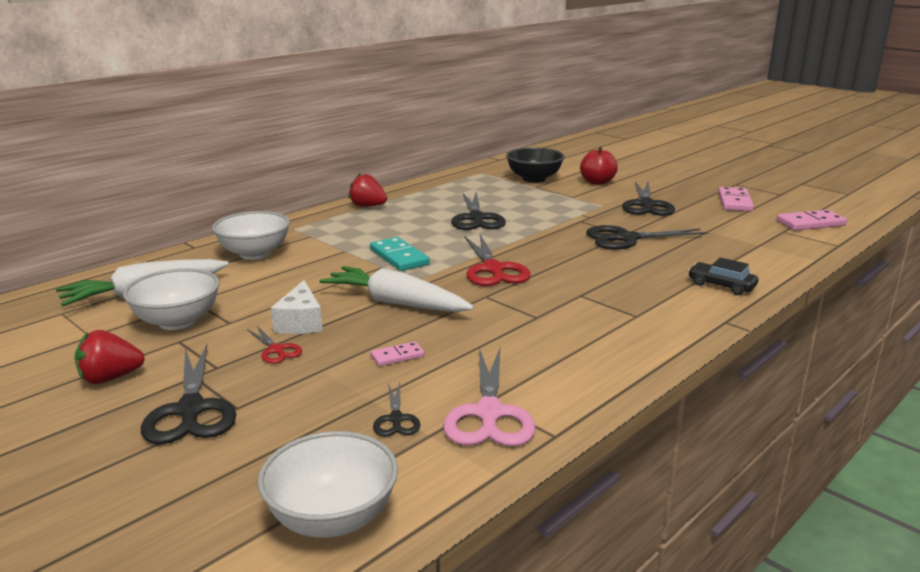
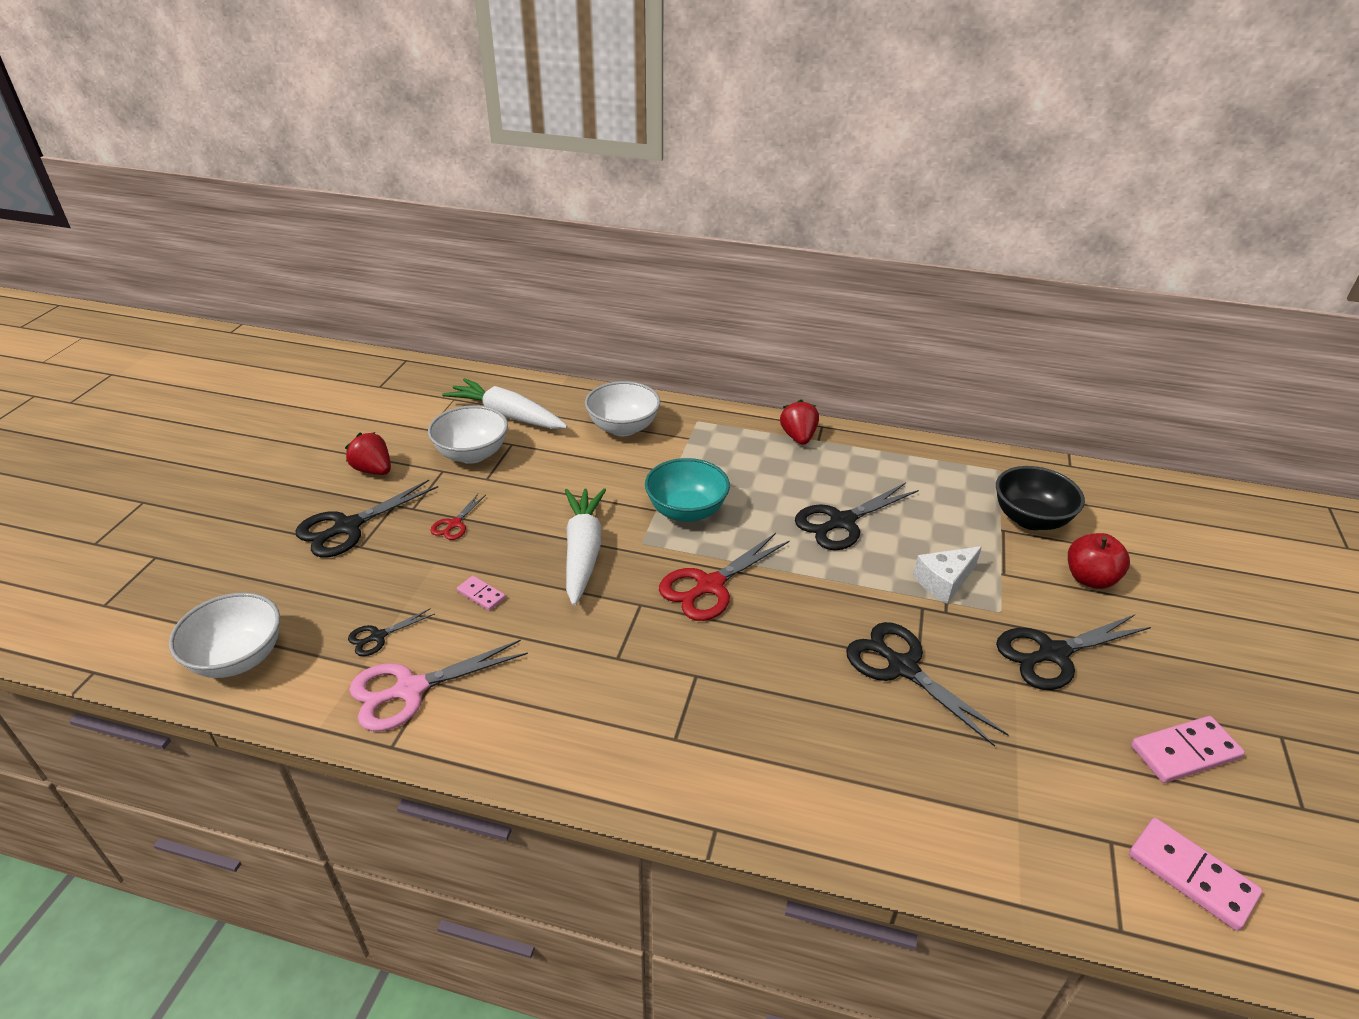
camera: 60 degrees right, 15 degrees up
white cheese [271,280,322,334] -> white cheese moved to [913,546,982,604]
turquoise domino [370,237,430,271] -> turquoise bowl [645,458,730,522]
black car [688,257,758,295] -> none

